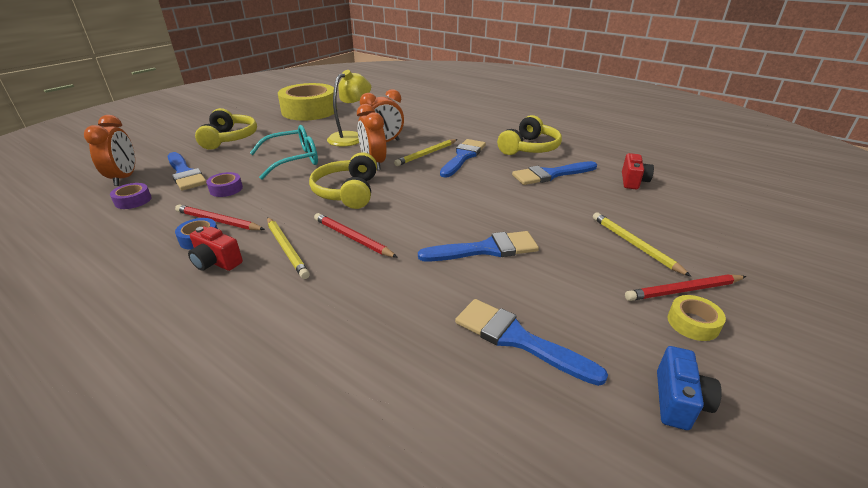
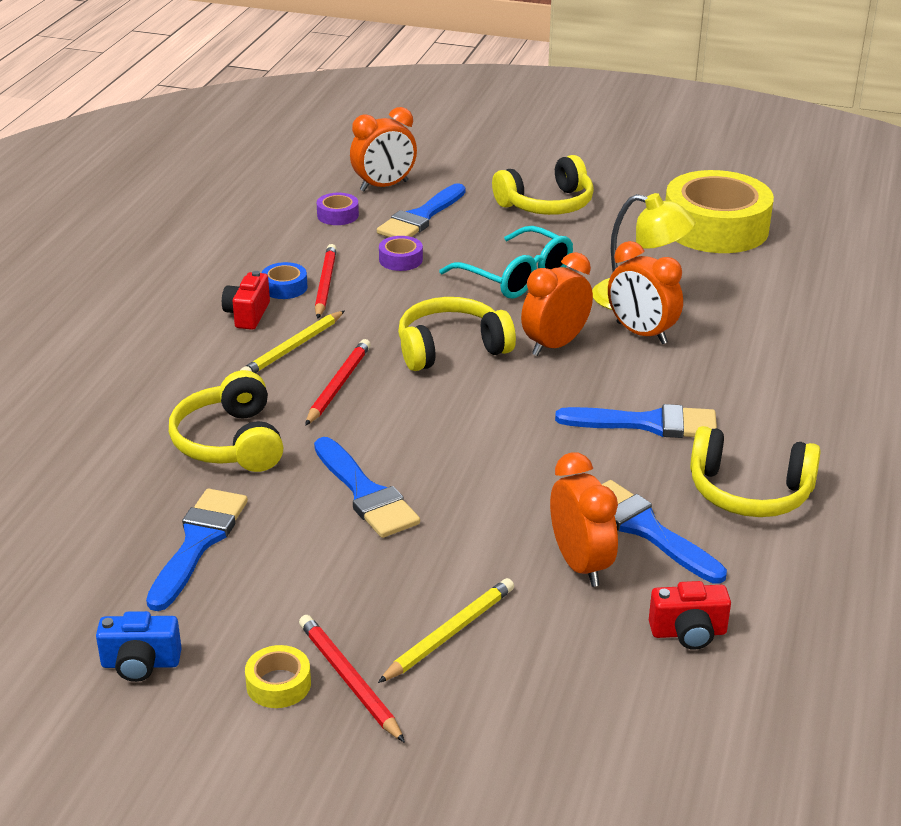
camera: 70 degrees right, 0 degrees up
yellow pencil [394,139,458,166] -> none
none -> yellow headphones [169,370,284,472]
none -> orange clock [550,452,618,587]

